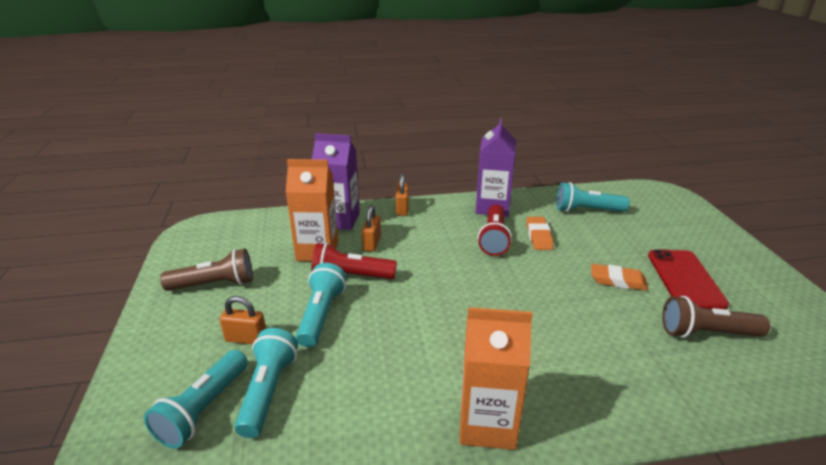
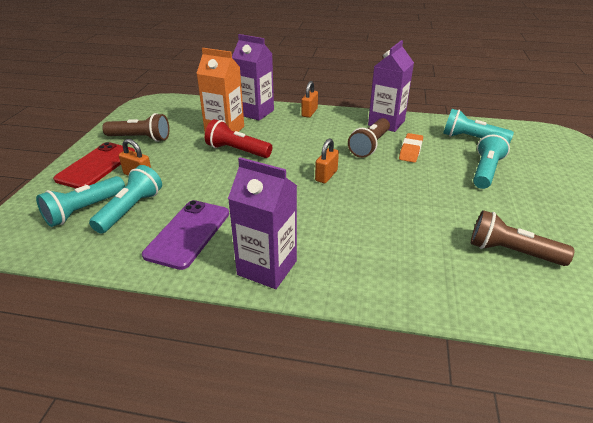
camera: 20 degrees right, 5 degrees up
turquoise flashlight [296,263,347,347] -> turquoise flashlight moved to [473,132,510,189]
orange padlock [362,205,381,252] -> orange padlock moved to [315,138,339,183]
orange carton [459,307,533,450] -> purple carton [228,157,297,289]
red flashlight [478,205,512,256] -> brown flashlight [348,118,390,158]
orange eraser [591,264,648,291] -> none
red phone [648,249,729,309] -> red phone moved to [53,142,135,188]
none -> purple phone [142,200,229,270]

